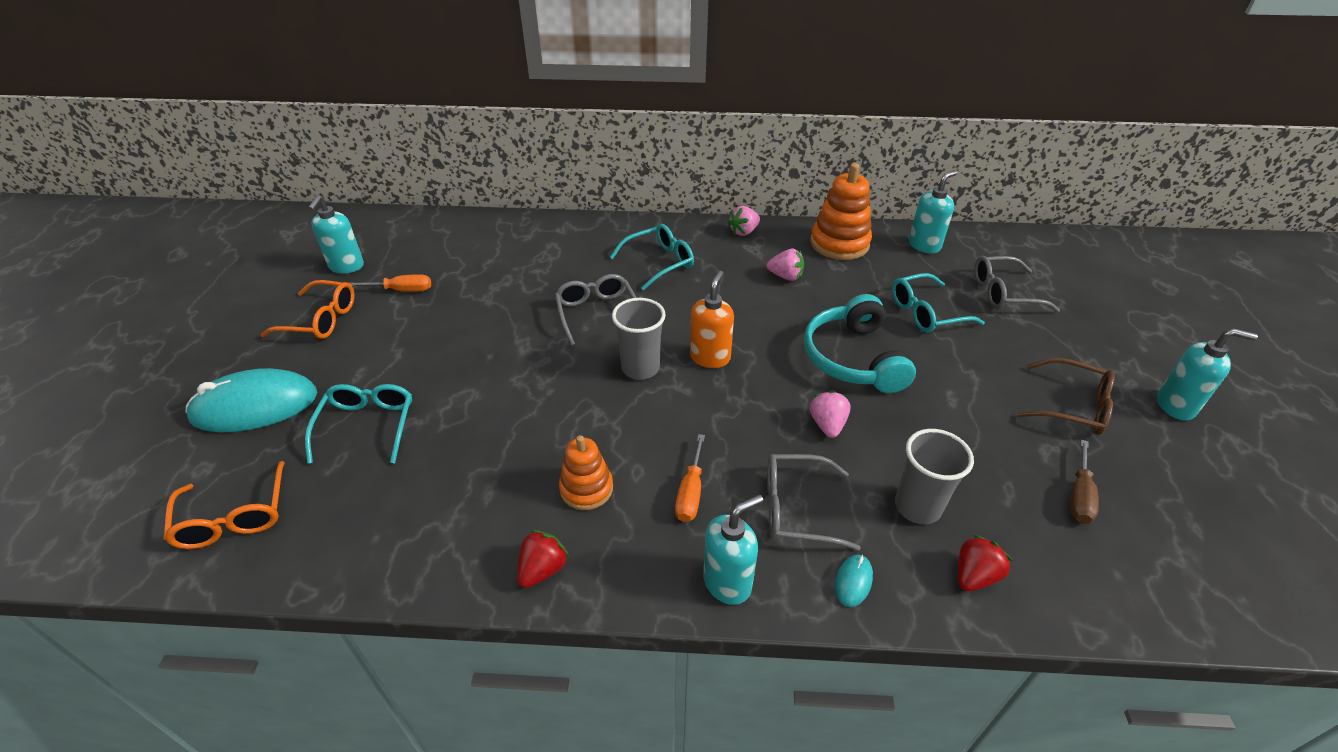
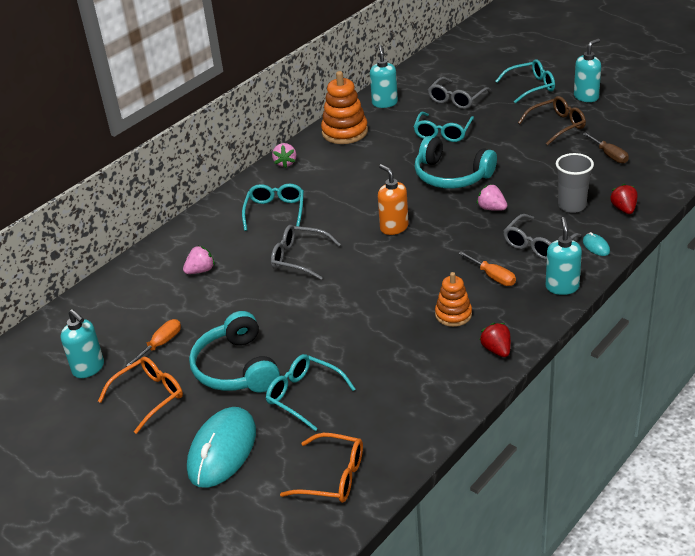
camera: 50 degrees left, 5 degrees down
grey cup [612,298,666,380] -> none
pink strawberry [767,249,804,281] -> pink strawberry moved to [183,246,215,274]
none -> turquoise headphones [189,311,280,392]
none -> turquoise glasses [495,59,555,103]

